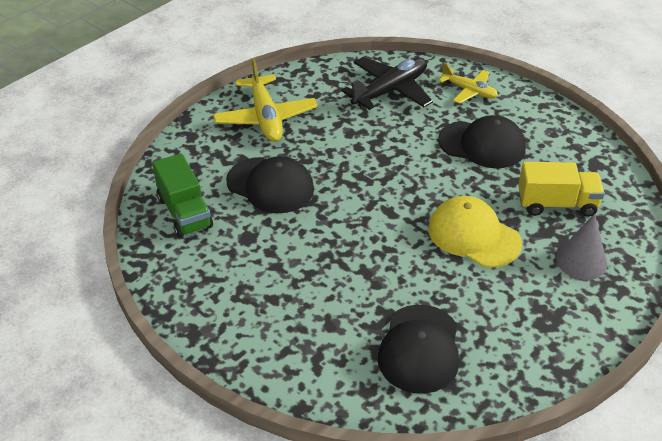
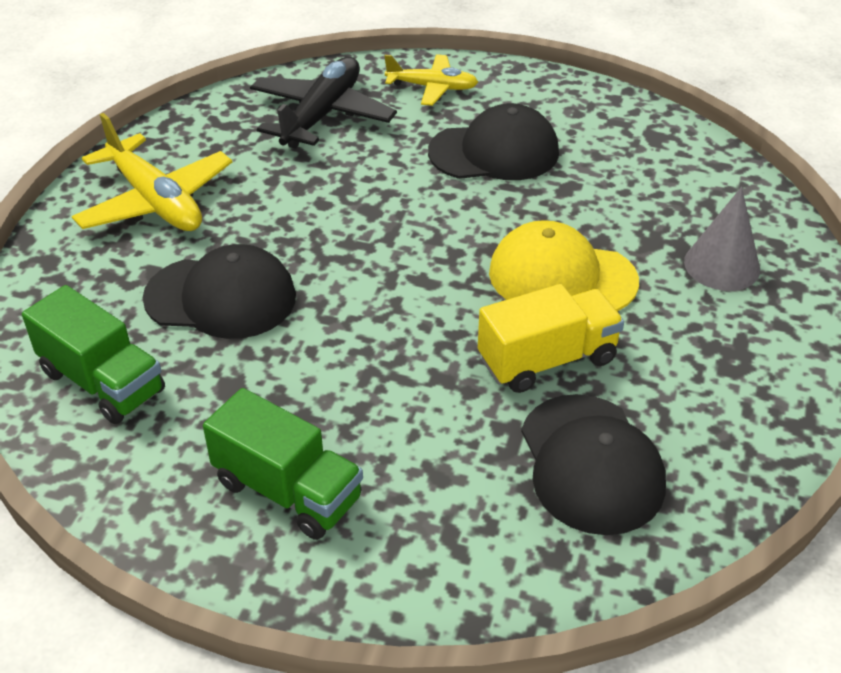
camera: 25 degrees left, 0 degrees up
yellow truck [518,162,605,217] -> yellow truck moved to [478,284,624,393]
none -> green truck [203,388,363,540]

